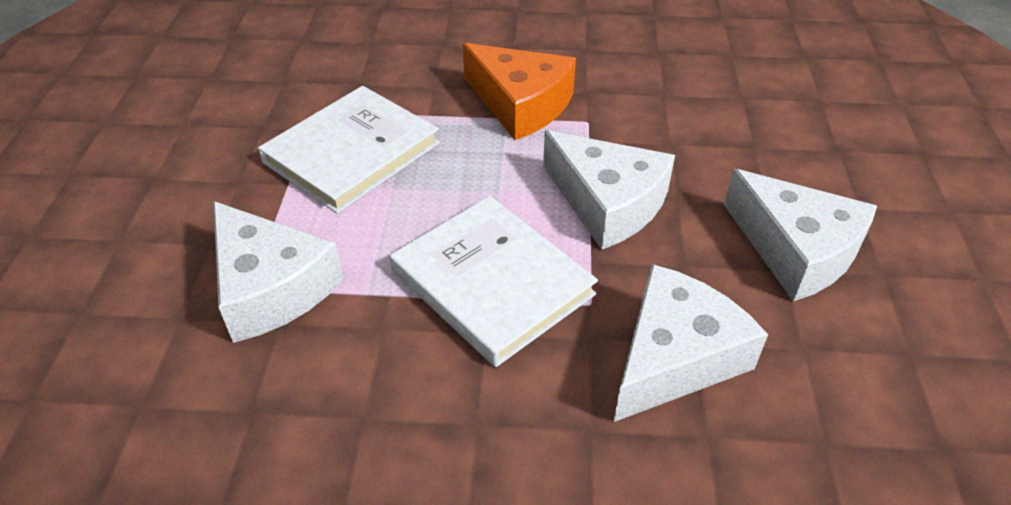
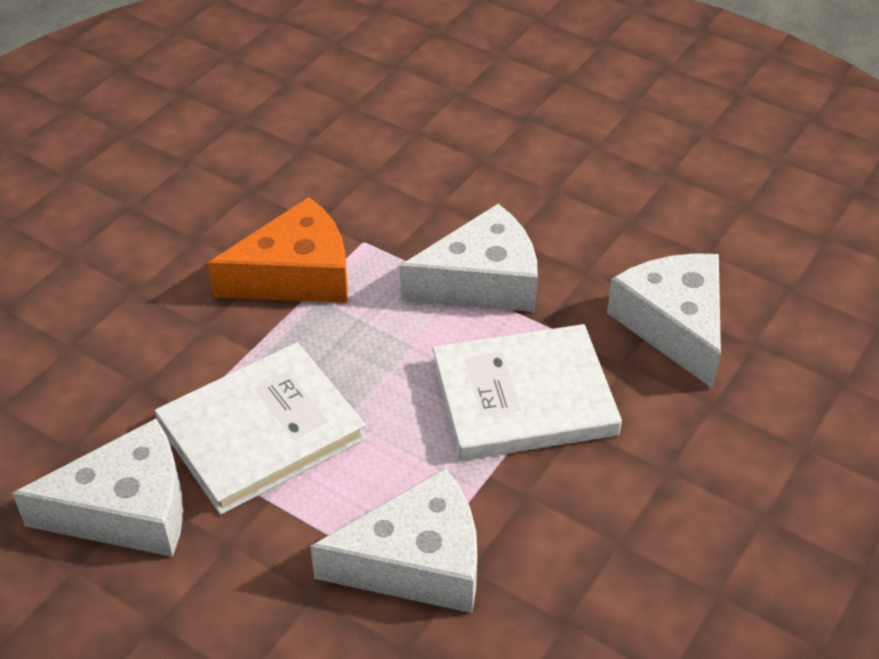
camera: 60 degrees left, 0 degrees up
white book [258,86,440,214] -> white book turned 75 degrees clockwise [155,342,367,515]
white cheese [724,169,877,301] -> white cheese moved to [12,419,183,557]

